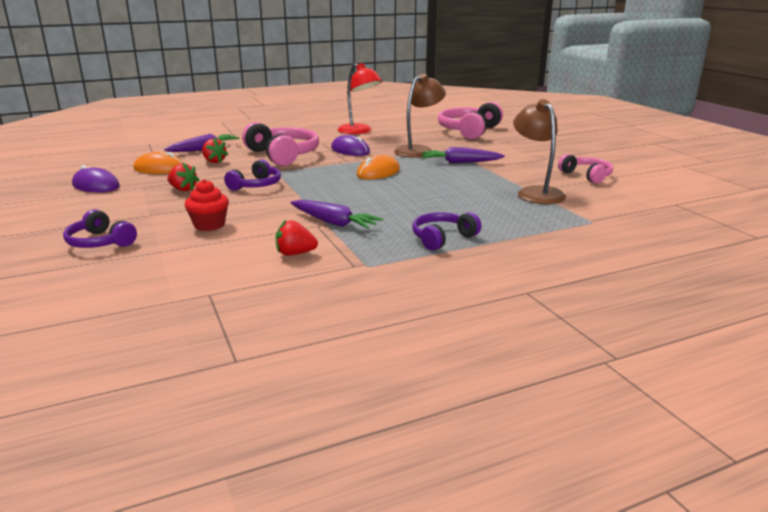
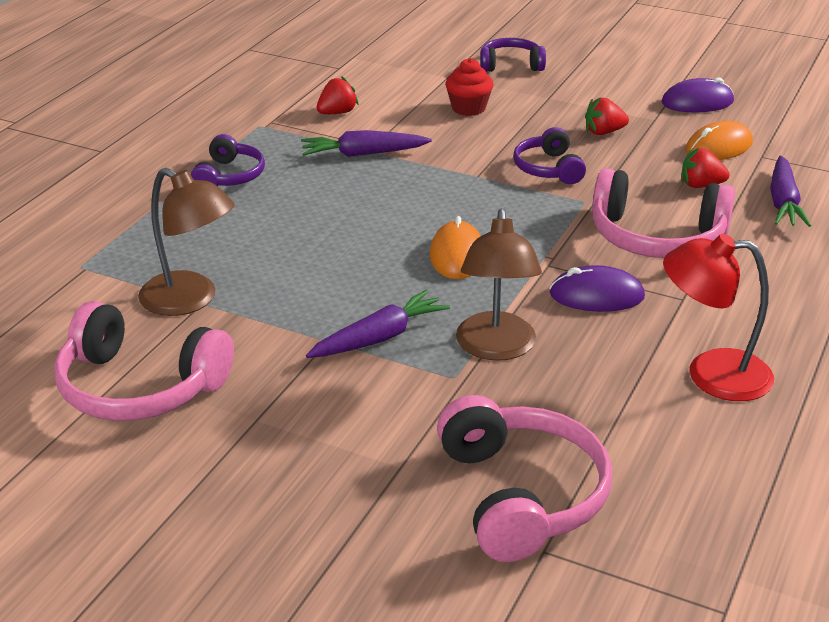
camera: 140 degrees right, 10 degrees up
pink headphones [558,154,613,184] -> pink headphones [54,301,234,421], size x1.70

